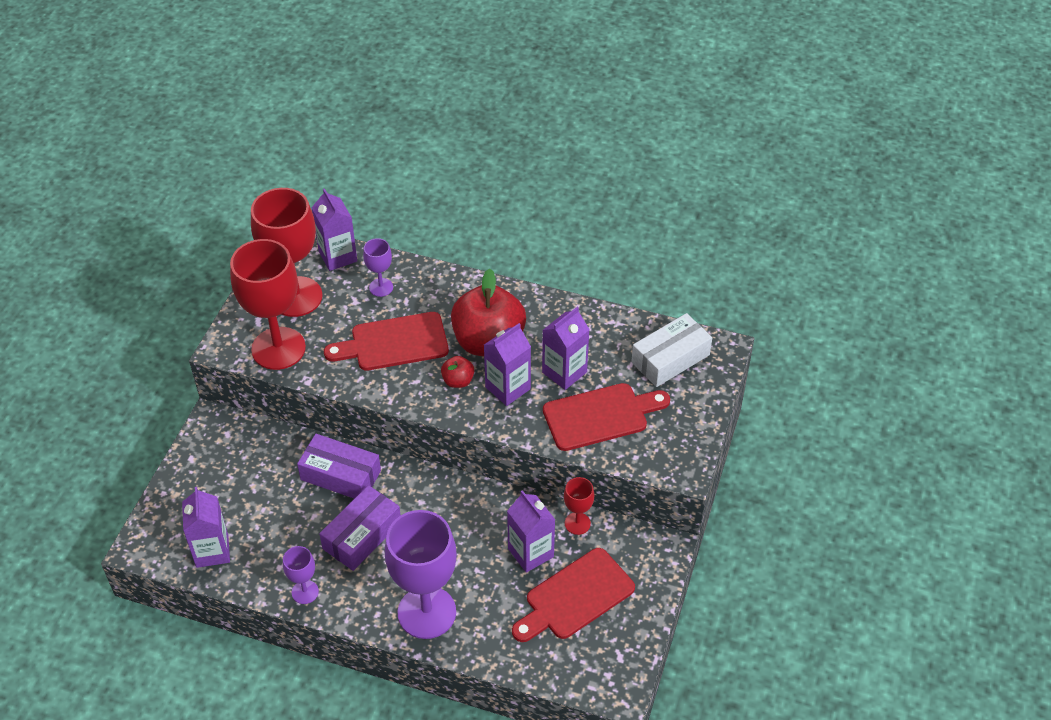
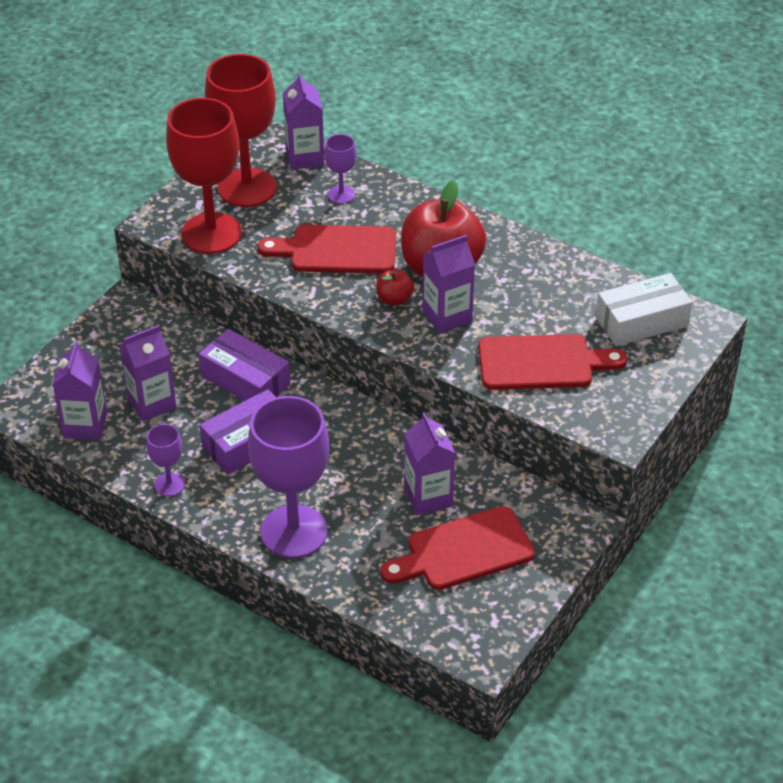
camera: 15 degrees right, 5 degrees down
purple carton [542,307,590,390] -> purple carton moved to [119,325,176,421]
red goblet [564,477,594,535] -> none

